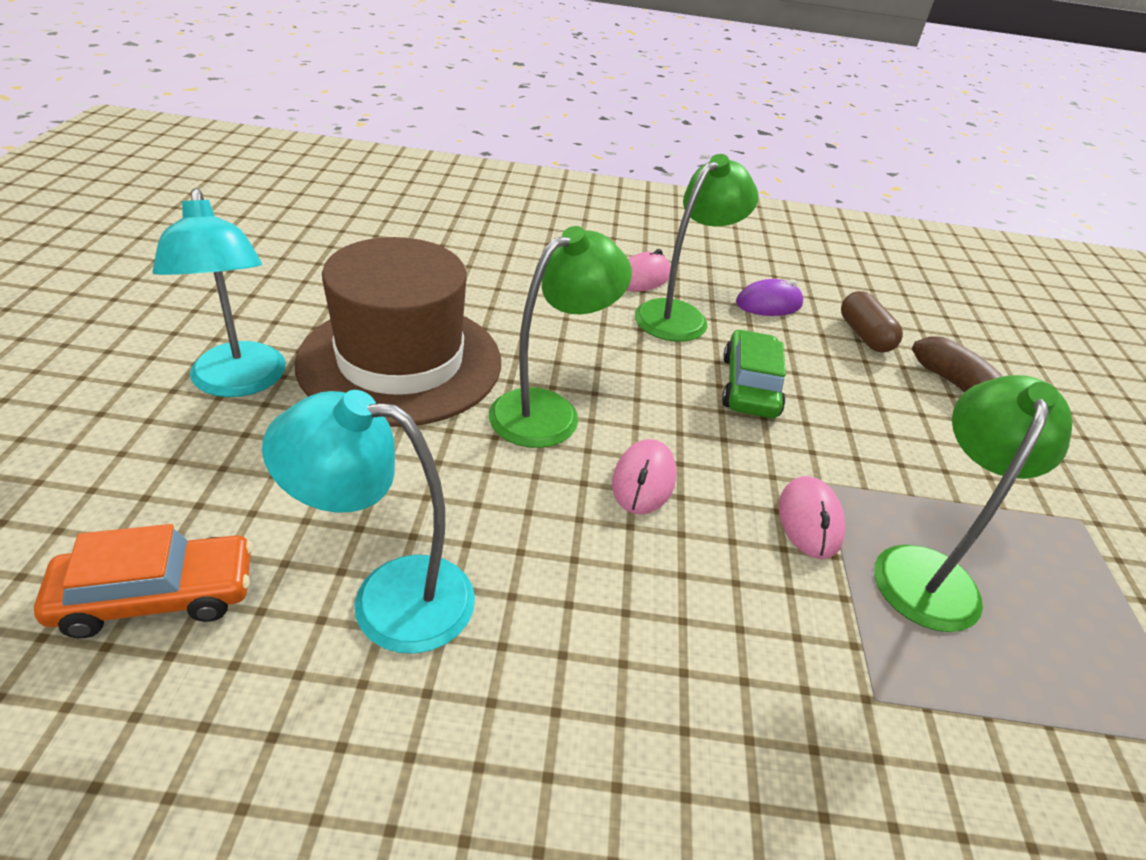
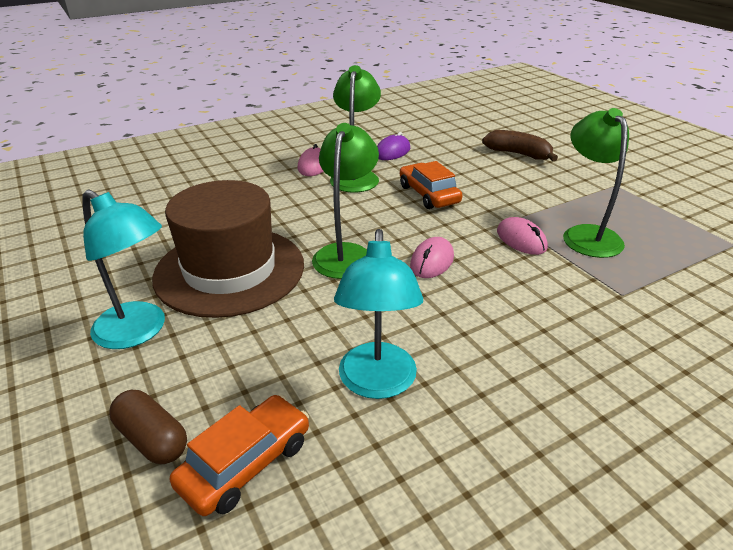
camera: 30 degrees left, 5 degrees down
turquoise lamp [262,390,475,654] -> turquoise lamp turned 60 degrees counterclockwise [334,229,423,399]
pink mouse [612,439,677,514] -> pink mouse turned 45 degrees clockwise [410,237,454,278]
green car [722,329,786,418] -> orange car [400,161,462,209]
brown capsule [841,291,903,353] -> brown capsule moved to [109,390,187,464]

